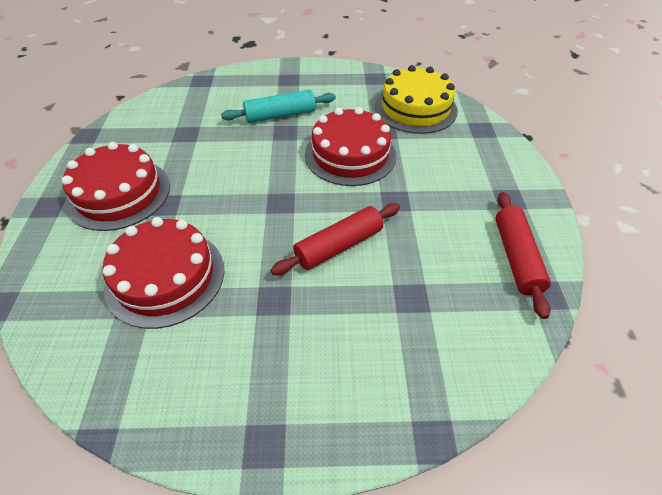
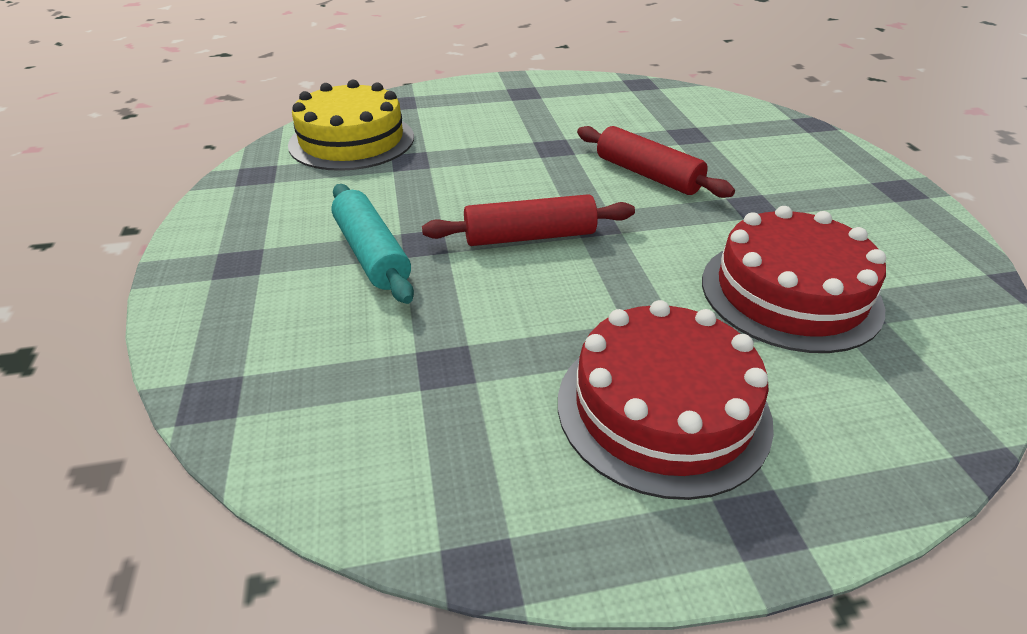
camera: 100 degrees left, 10 degrees down
red cake [305,107,396,186] -> none
red rolling pin [495,192,551,319] -> red rolling pin moved to [422,194,635,246]

